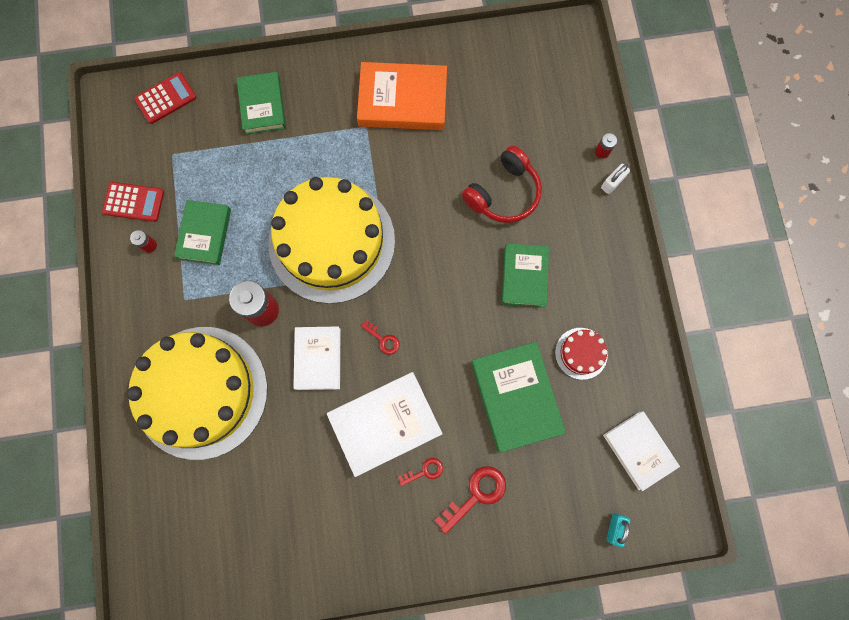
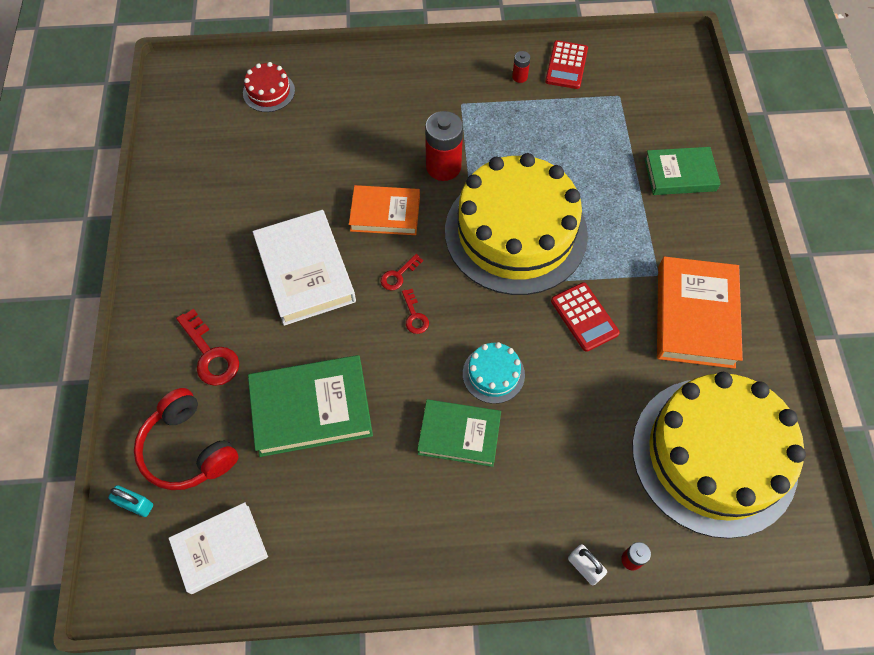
camera: 95 degrees right, 15 degrees down
yellow cake [127,327,268,460] -> yellow cake moved to [632,372,806,539]
red calculator [134,72,197,124] -> red calculator moved to [551,282,620,352]
green book [174,200,231,265] -> none
white book [293,326,340,390] -> orange book [349,185,420,235]
red key [398,458,443,486] -> red key moved to [402,289,429,334]
red headphones [462,145,542,223] -> red headphones moved to [134,388,238,490]
red cake [555,328,608,380] -> red cake moved to [243,62,295,112]
none -> turquoise cake [463,342,525,404]

